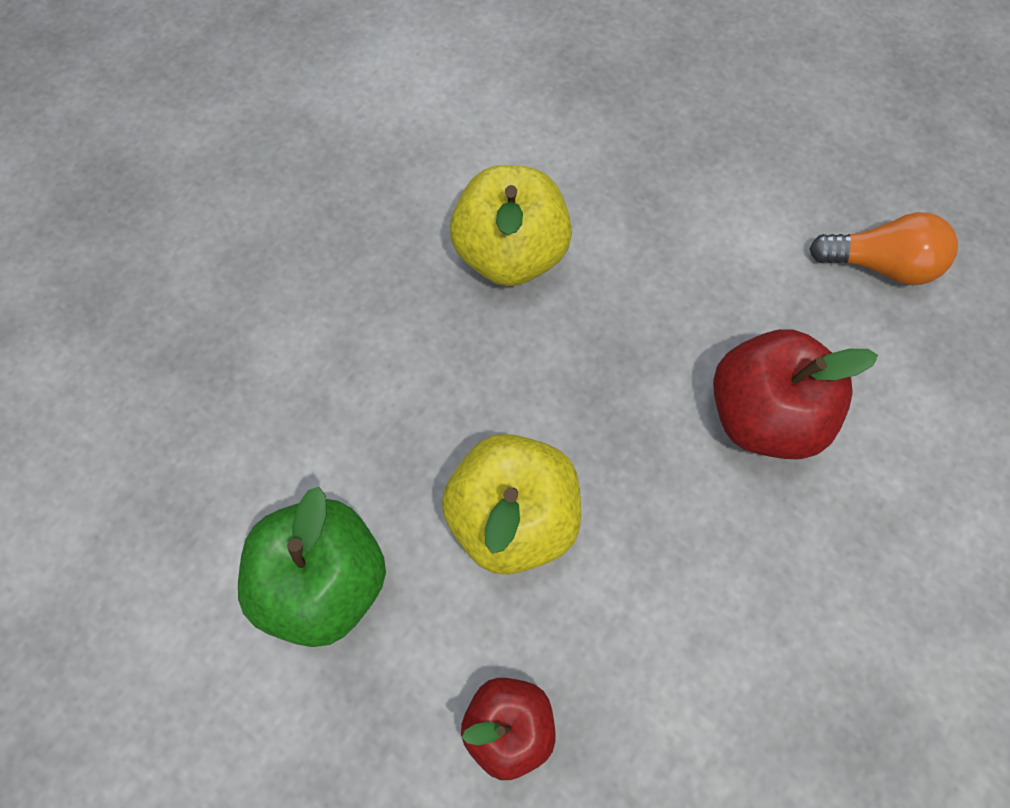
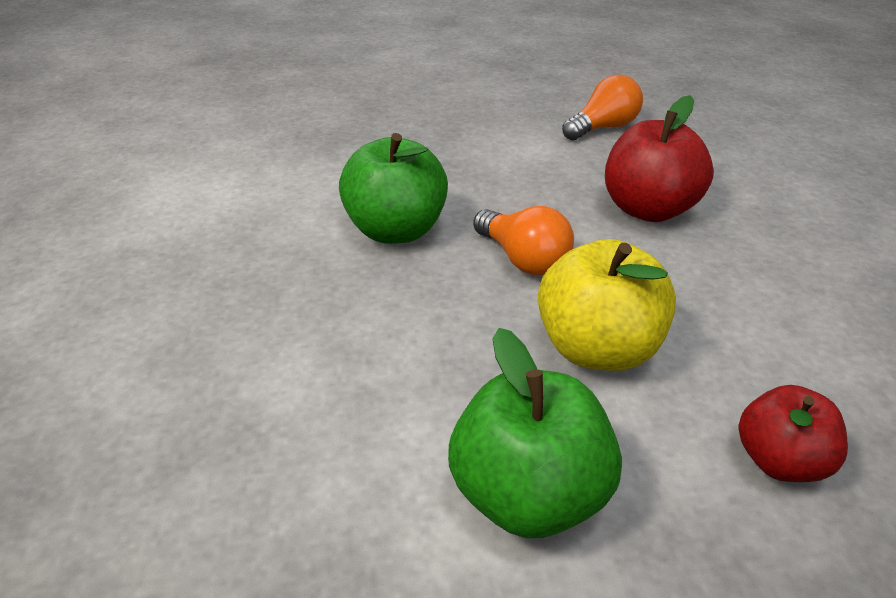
camera: 45 degrees left, 30 degrees down
yellow apple [450,165,572,286] -> green apple [339,133,448,244]
none -> orange light bulb [473,206,574,275]

